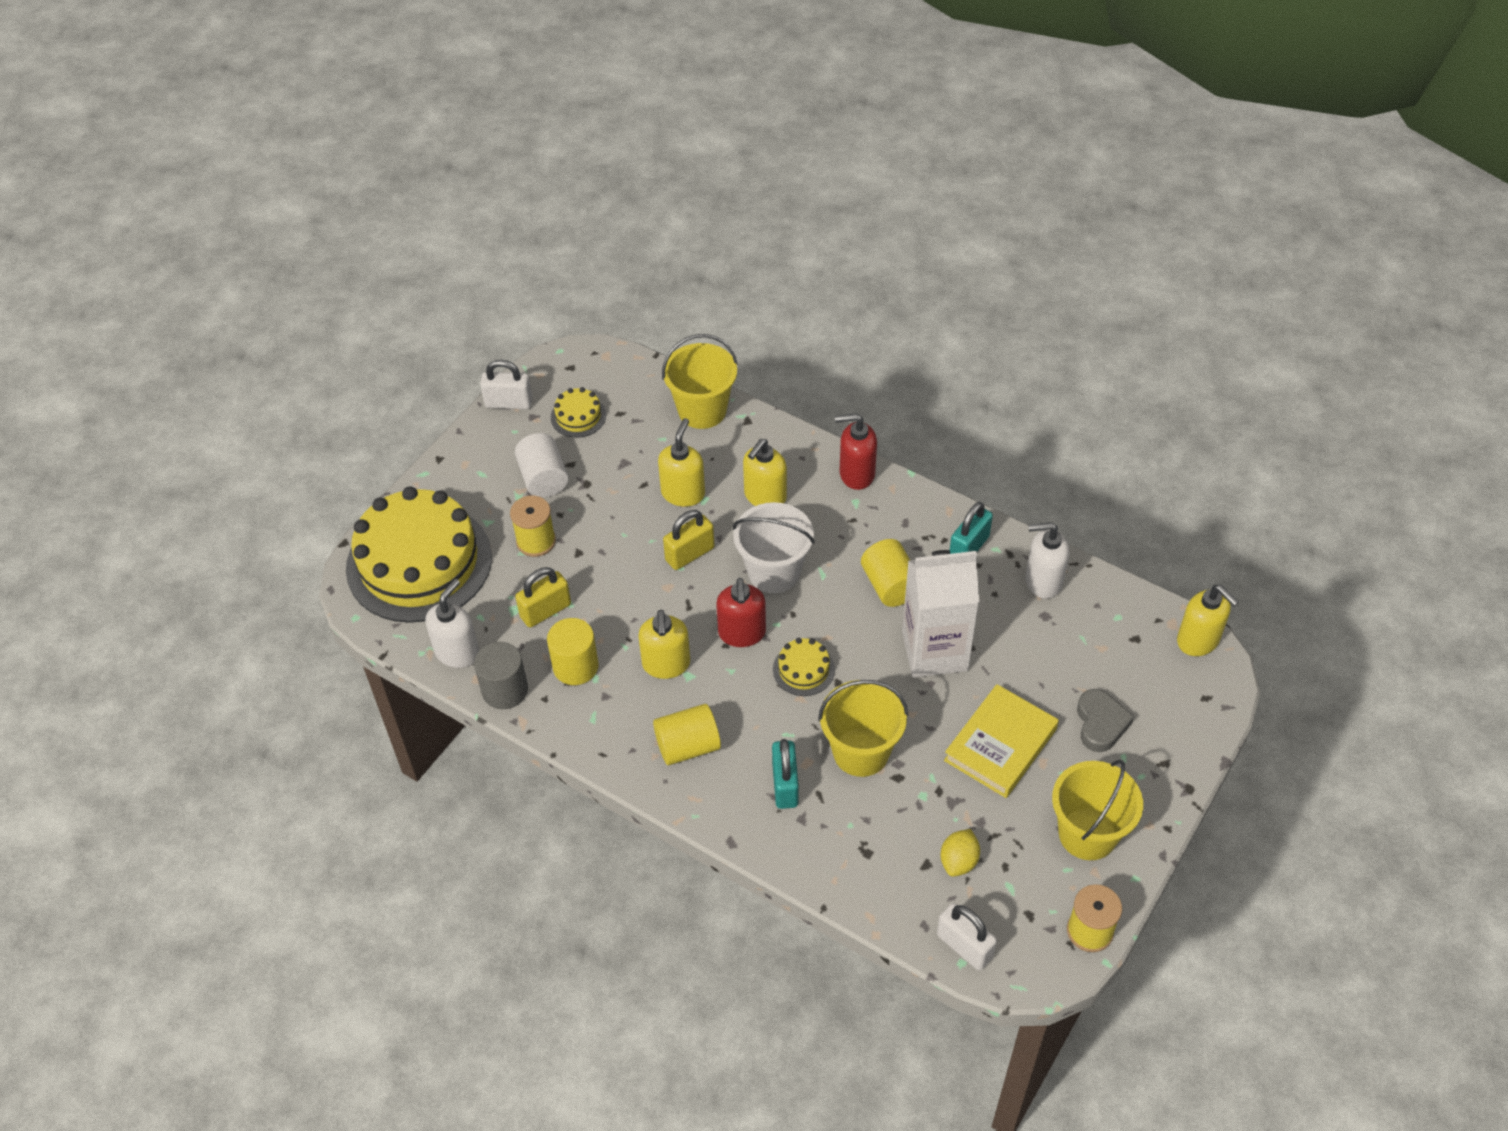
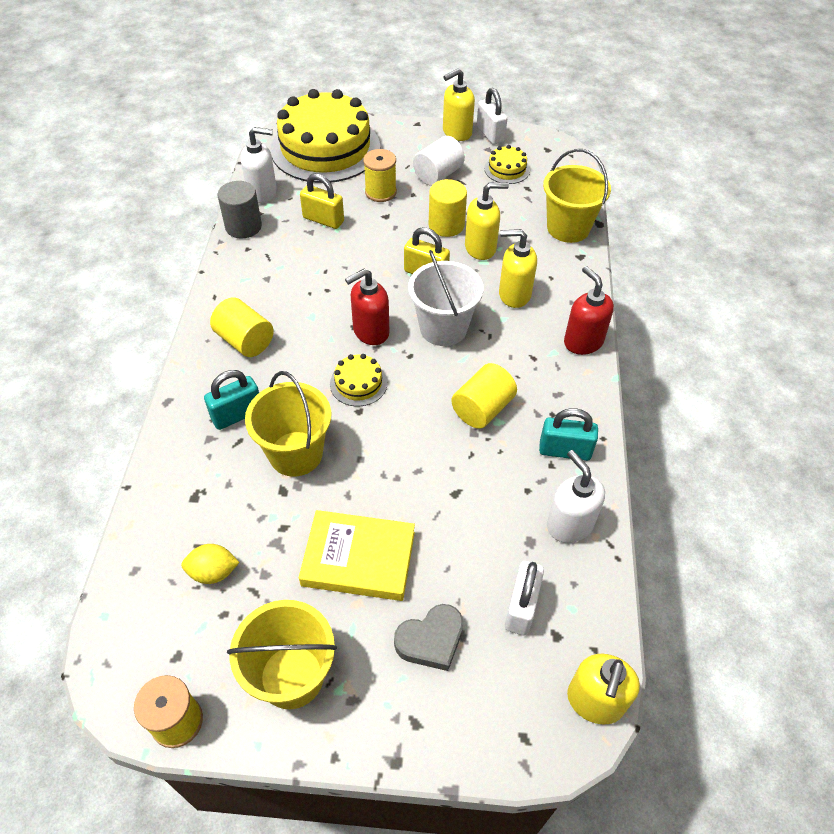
camera: 60 degrees right, 0 degrees up
yellow cylinder [547,618,599,685] -> yellow cylinder moved to [429,179,467,237]
yellow soap dispenser [638,610,690,679] -> yellow soap dispenser moved to [443,68,475,141]
white carton [902,550,979,677] -> none
white padlock [937,903,997,971] -> white padlock moved to [505,561,544,635]

